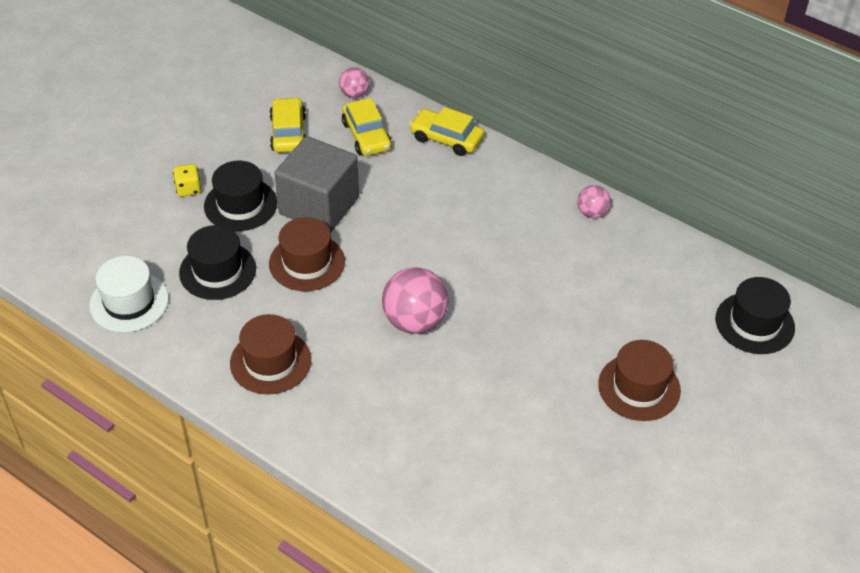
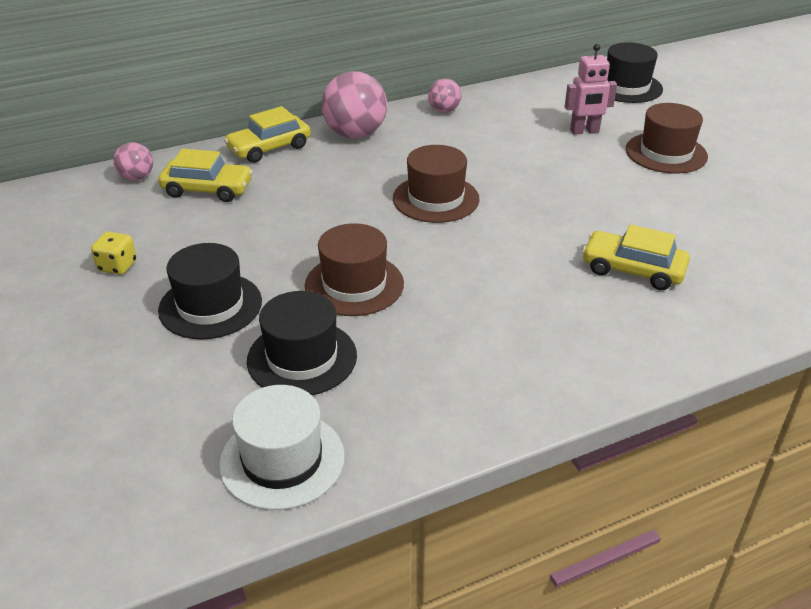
camera: 60 degrees left, 10 degrees down
yellow dice [173,164,201,197] -> yellow dice moved to [91,232,137,275]
brown hat [230,314,311,395] -> brown hat moved to [393,145,480,223]
yellow car [270,97,306,152] -> yellow car moved to [582,224,690,290]
grey cube [275,136,359,232] -> none
pink ball [382,267,449,334] -> pink ball moved to [322,71,387,138]
none -> pink robot [565,44,617,134]

